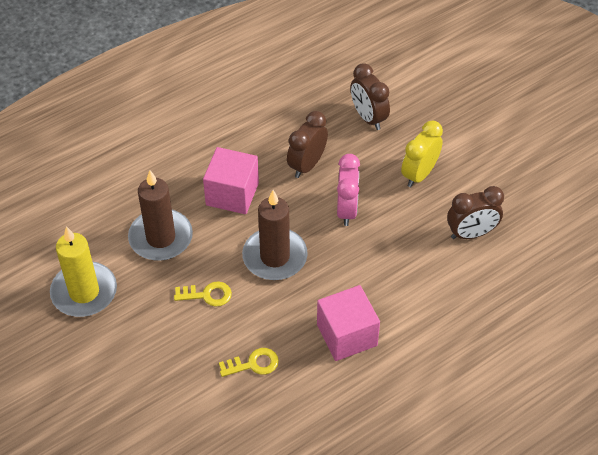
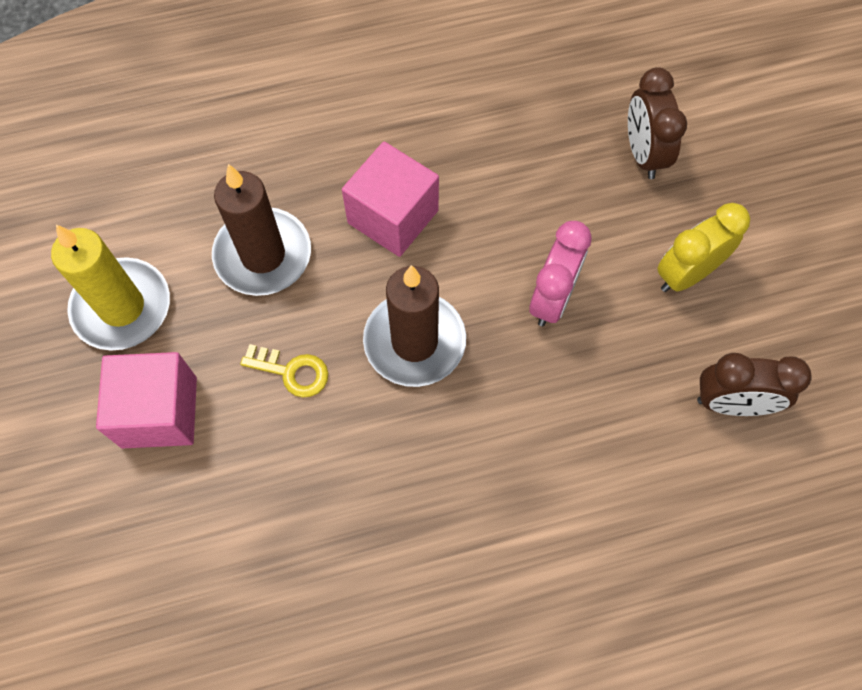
camera: 20 degrees right, 15 degrees up
yellow key [219,348,279,377] -> none
brown clock [287,111,328,178] -> none
pink cube [317,285,380,361] -> pink cube moved to [96,352,197,449]

